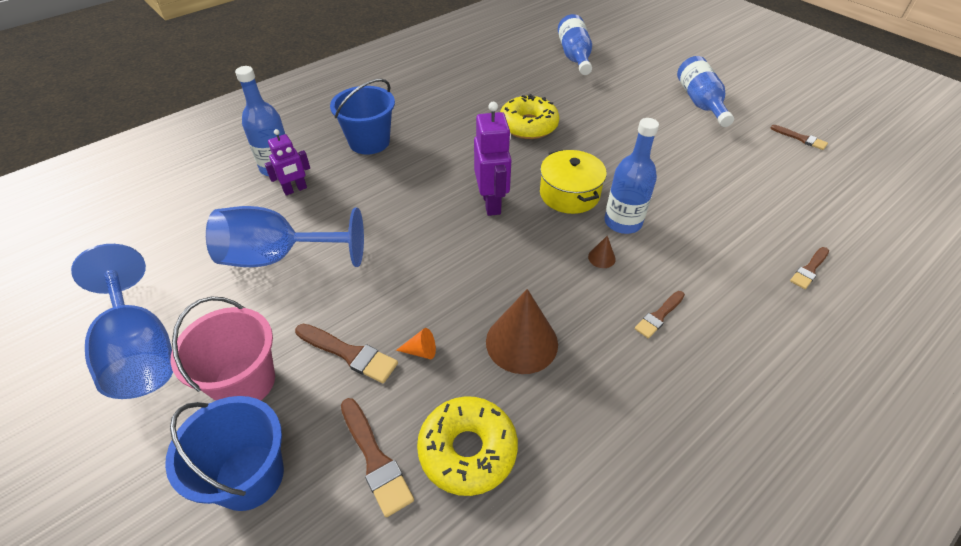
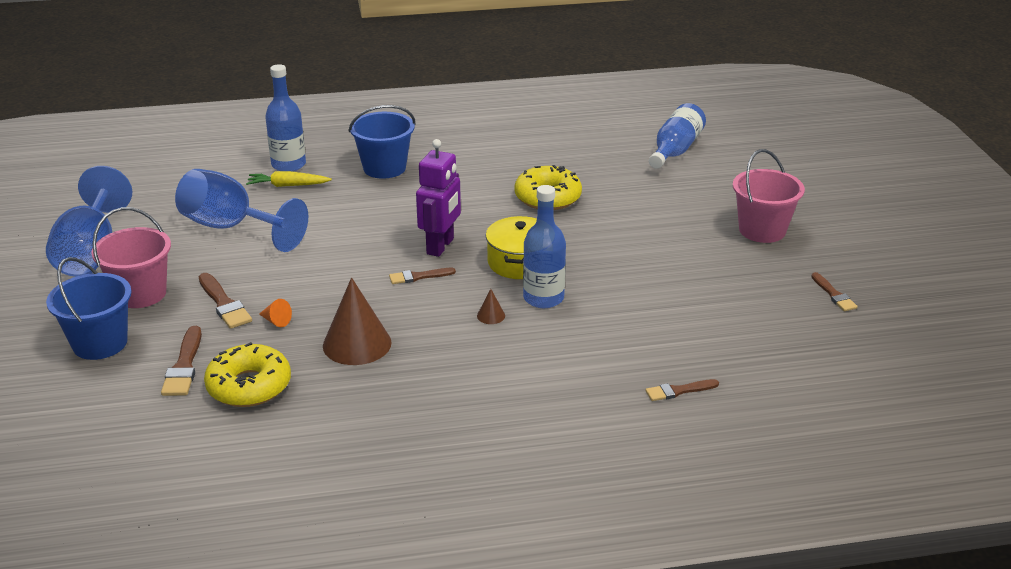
camera: 30 degrees right, 15 degrees down
purple robot [265,129,310,196] -> yellow carrot [246,171,332,187]
brown brush [635,291,685,338] -> brown brush moved to [389,268,456,284]
blue bottle [677,56,734,127] -> pink bucket [733,149,805,243]

